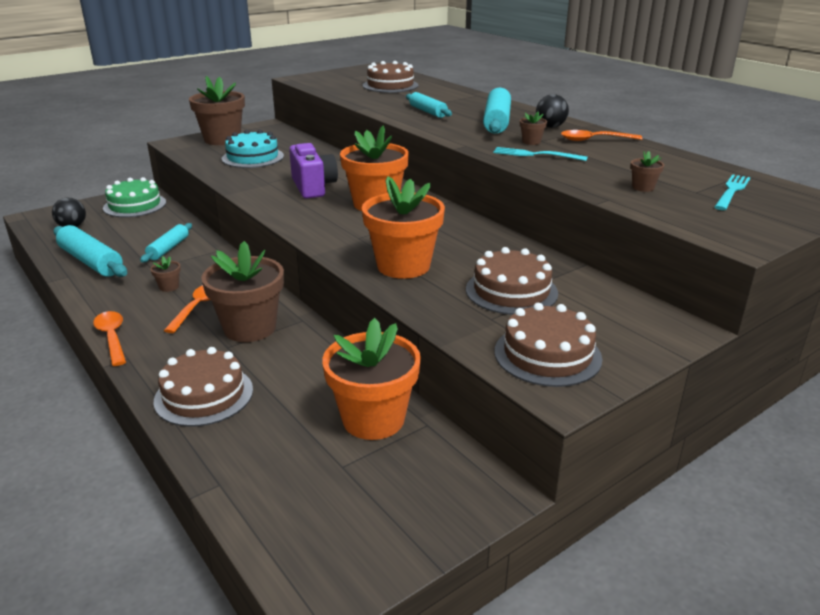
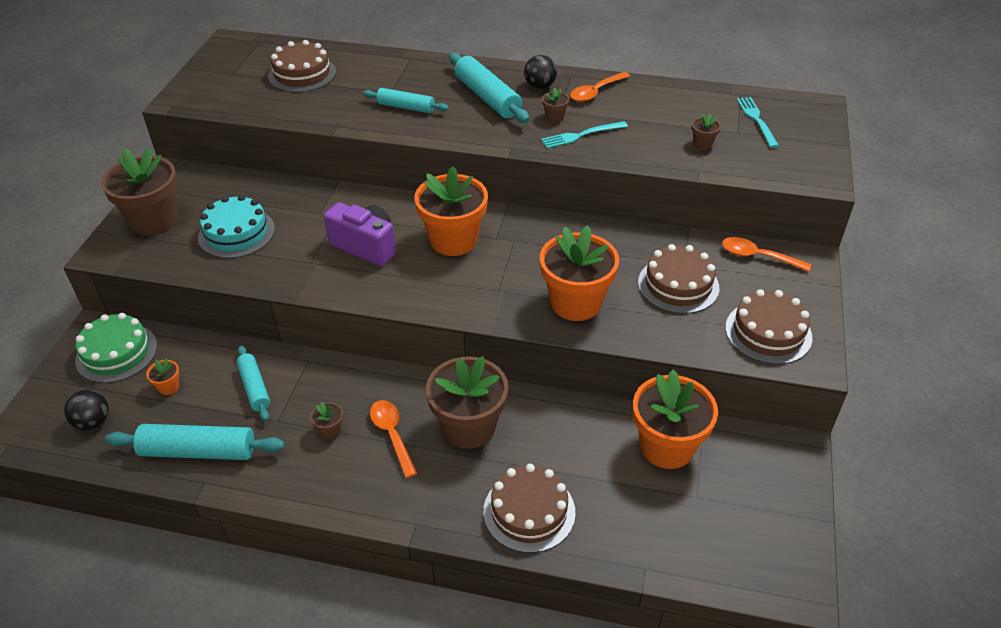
camera: 40 degrees left, 15 degrees up
orange spoon [93,311,126,366] -> orange spoon moved to [722,237,811,272]
none -> orange flower pot [146,358,179,395]

